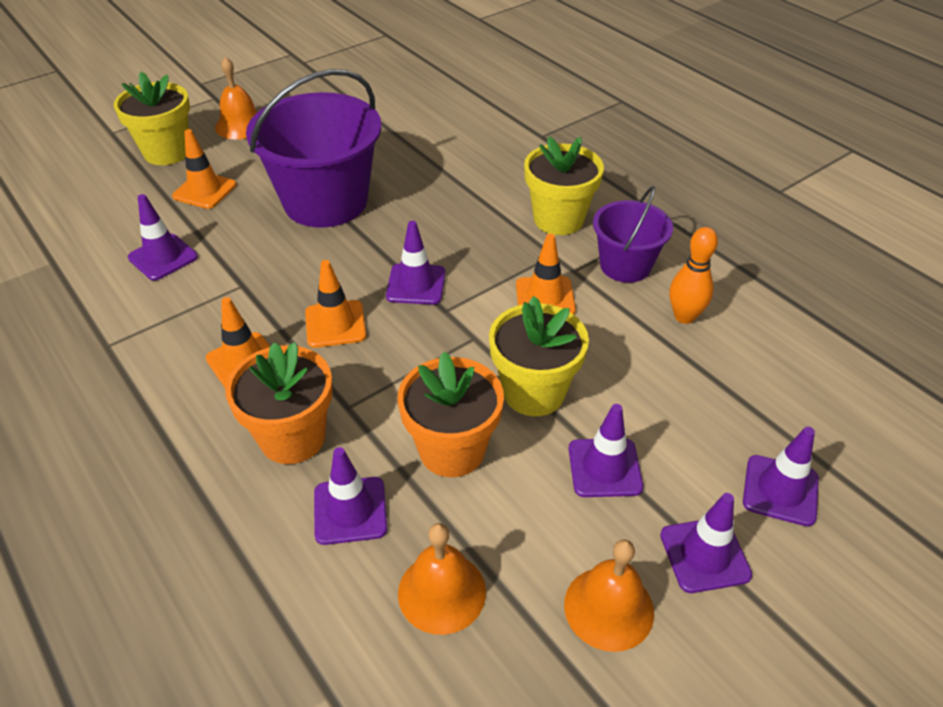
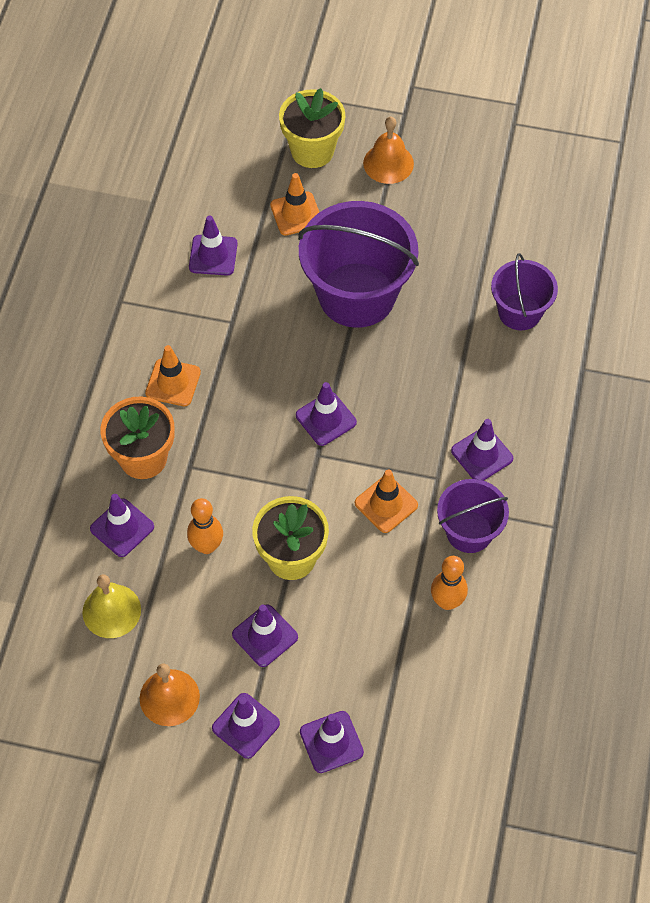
camera: 50 degrees right, 15 degrees up
orange traffic cone [305,260,367,348] -> none
orange flower pot [397,352,504,477] -> orange bowling pin [187,498,223,554]
orange bell [398,523,486,635] -> yellow bell [82,574,141,638]
yellow flower pot [524,136,604,235] -> purple traffic cone [451,419,513,481]
none -> purple bucket [491,253,558,330]

